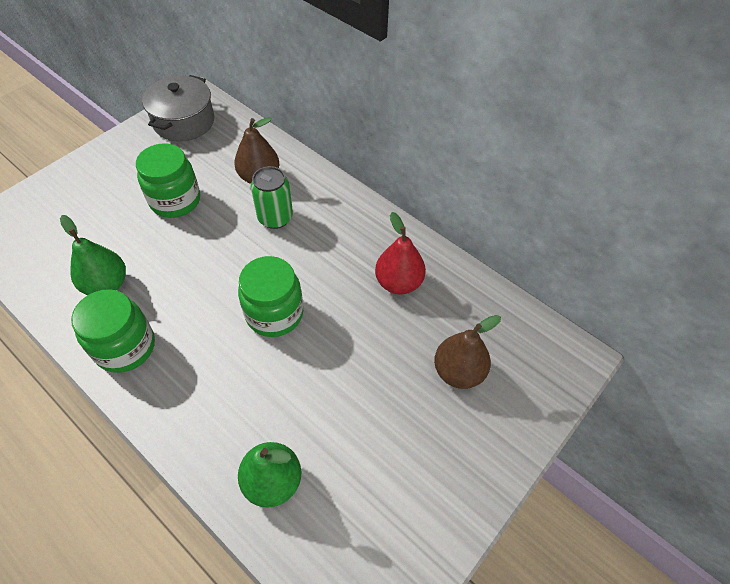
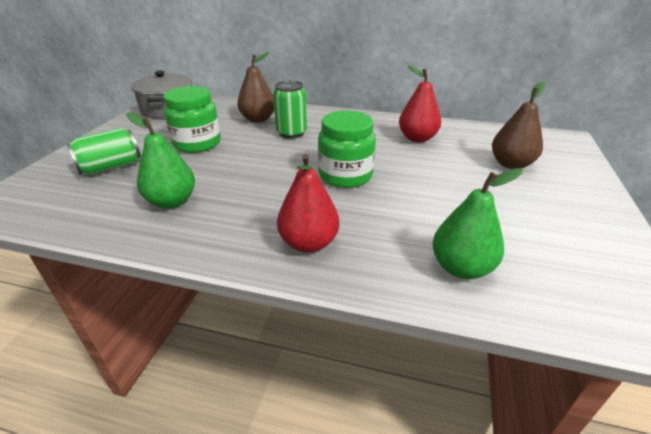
camera: 25 degrees left, 20 degrees down
green jar [71,289,155,373] -> none
none -> green can [66,128,141,175]
none -> red pear [277,154,339,253]

